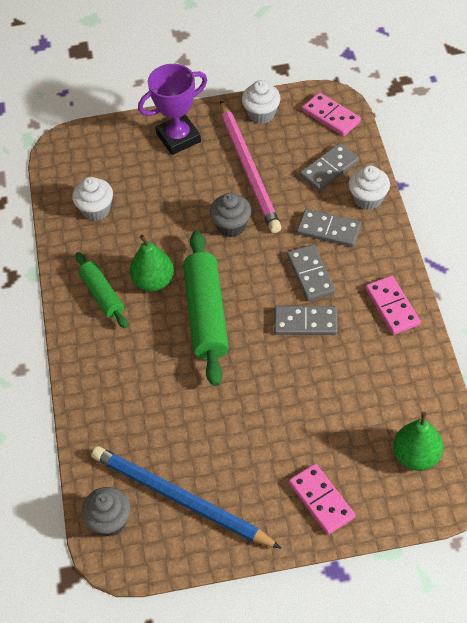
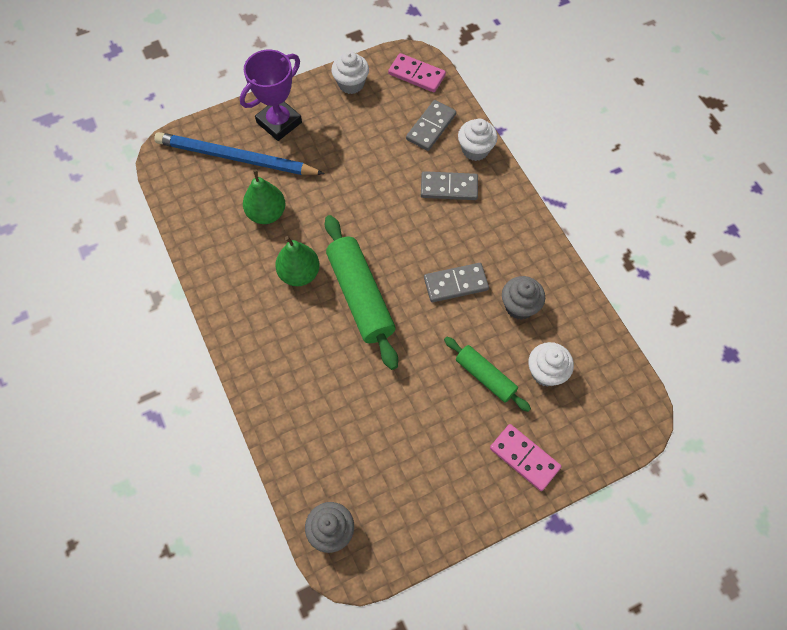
camera: 20 degrees left, 10 degrees up
white cupcake [72,177,113,221] -> white cupcake moved to [528,342,574,387]
green rolling pin [76,252,128,328] -> green rolling pin moved to [444,337,531,412]
blue pencil [91,446,282,549] -> blue pencil moved to [154,132,325,175]
grey cupcake [210,193,251,237] -> grey cupcake moved to [502,276,545,320]
pink pencil [220,100,281,233] -> none
grey domino [287,244,335,301] -> none
pink domino [365,275,421,335] -> none
green pear [393,412,443,471] -> green pear moved to [243,169,286,224]

